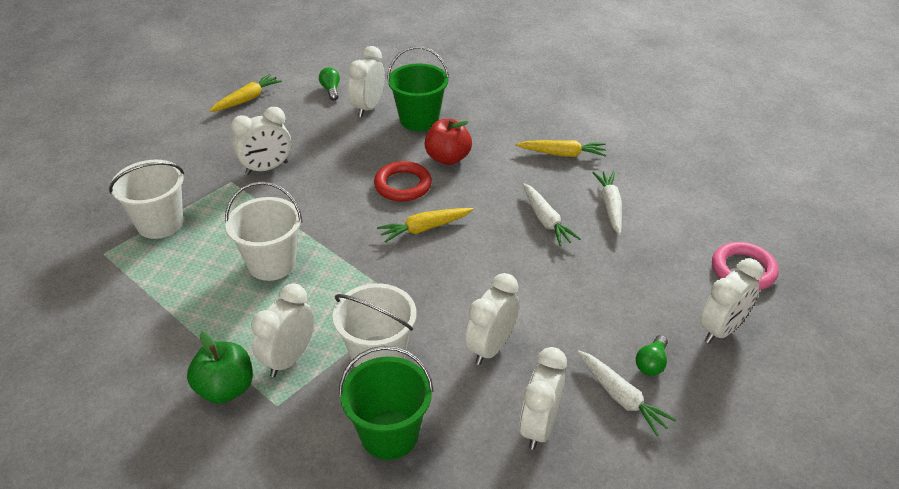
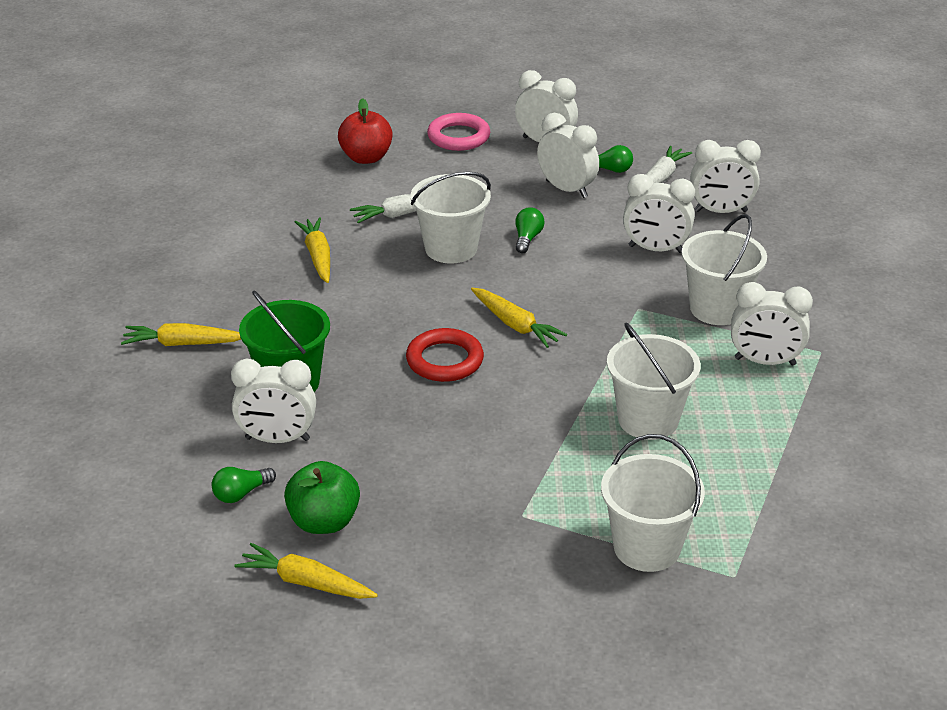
camera: 110 degrees left, 5 degrees down
green apple [187,332,253,404] -> green apple moved to [284,461,360,534]
white clock [231,107,291,175] -> white clock moved to [537,113,599,198]
green bucket [339,346,434,460] -> none
red apple [424,119,472,165] -> red apple moved to [338,98,393,164]
white carrot [523,183,581,246] -> white bucket [411,171,491,264]
none -> yellow carrot [121,323,241,346]
none -> green light bulb [515,207,545,253]

